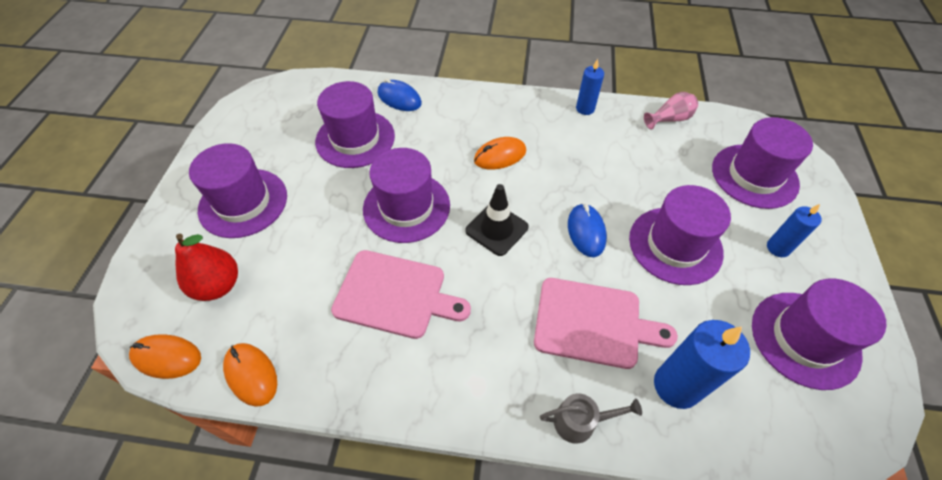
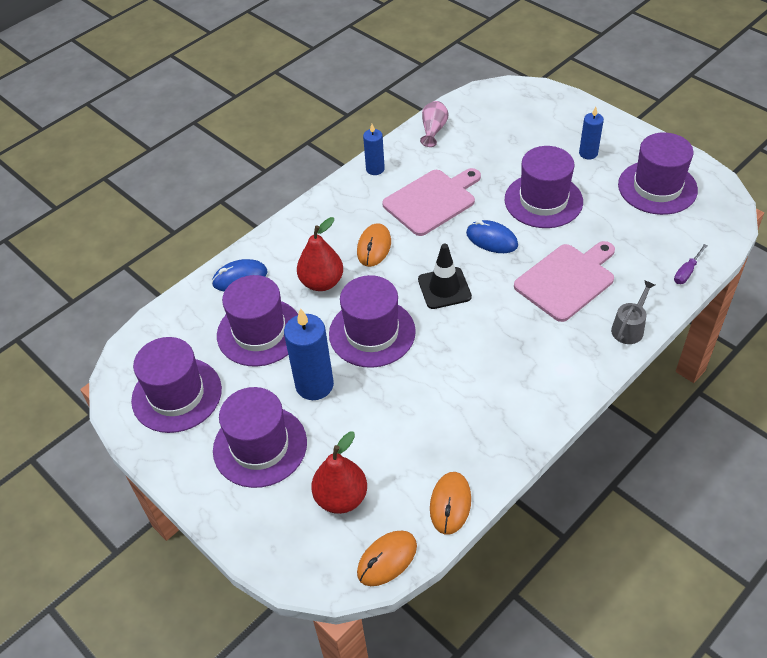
camera: 50 degrees left, 5 degrees down
orange mouse [223,343,277,407] -> orange mouse turned 75 degrees counterclockwise [430,472,471,535]
pink cutting board [331,250,471,339] -> pink cutting board moved to [382,168,481,236]
blue candle [654,320,750,409] -> blue candle moved to [284,308,334,400]
purple hat [712,117,813,209] -> purple hat moved to [131,337,222,433]
none -> red pear [297,217,343,291]
none -> purple screwdriver [674,244,708,284]

